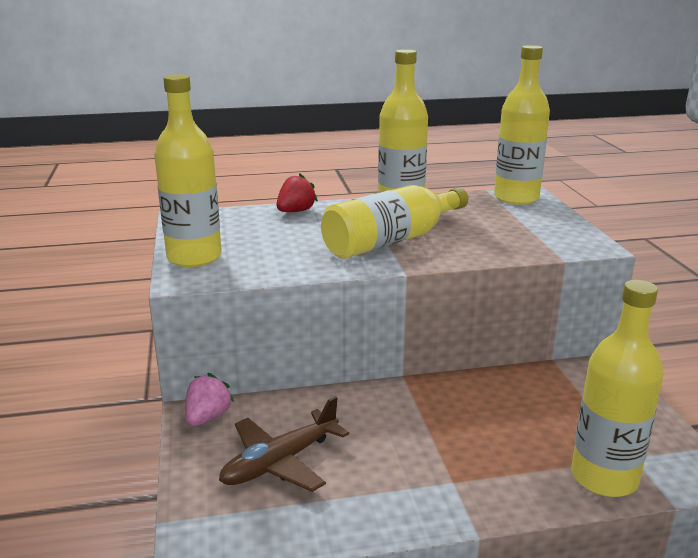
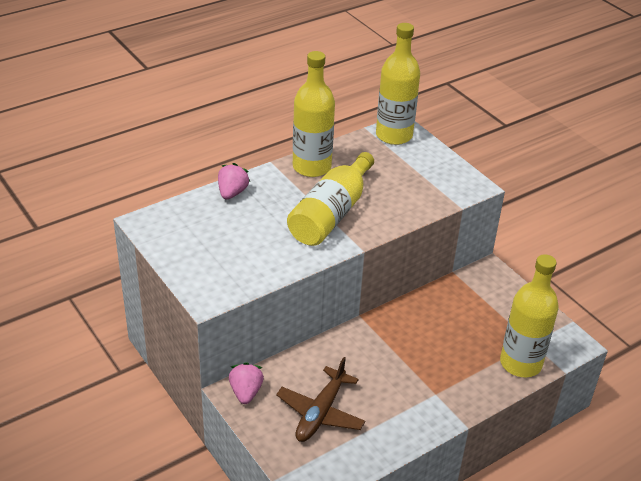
camera: 25 degrees left, 15 degrees up
yellow bottle [154,74,222,267] -> none
red strawberry [276,173,318,212] -> pink strawberry [218,163,250,200]

